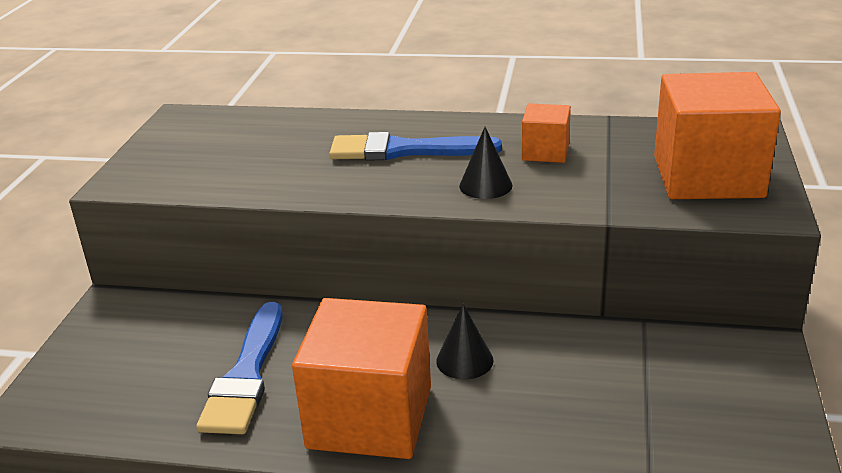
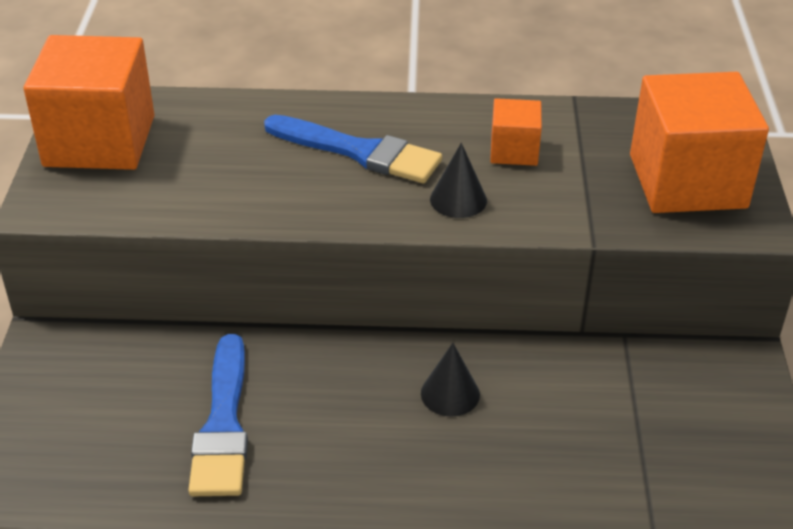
camera: 10 degrees left, 10 degrees up
orange cube [292,298,431,459] -> orange cube moved to [24,35,154,170]
blue brush [329,132,502,161] -> blue brush turned 150 degrees counterclockwise [264,115,442,183]

